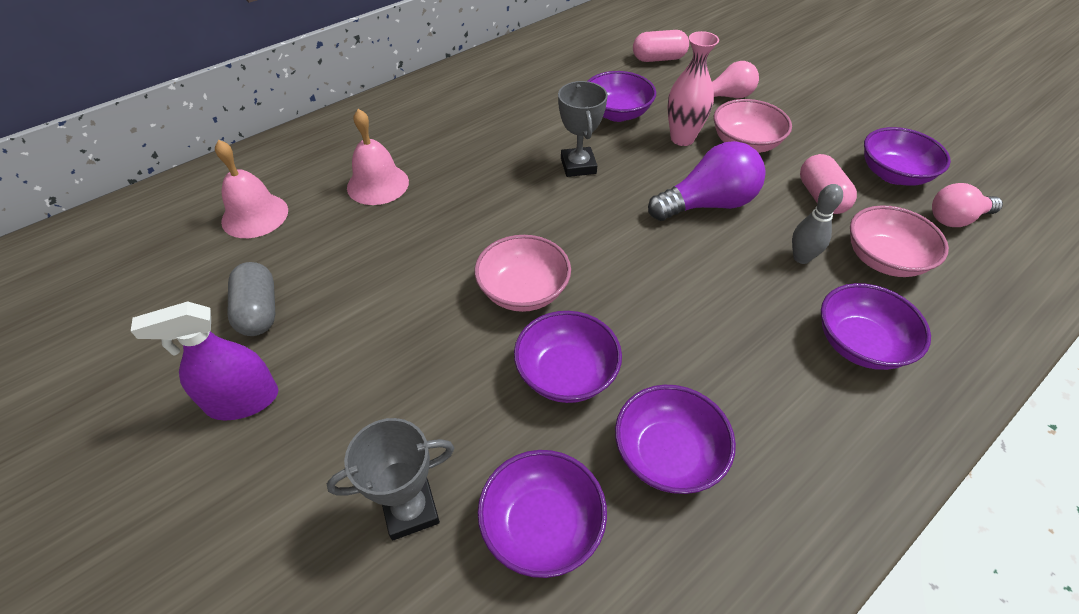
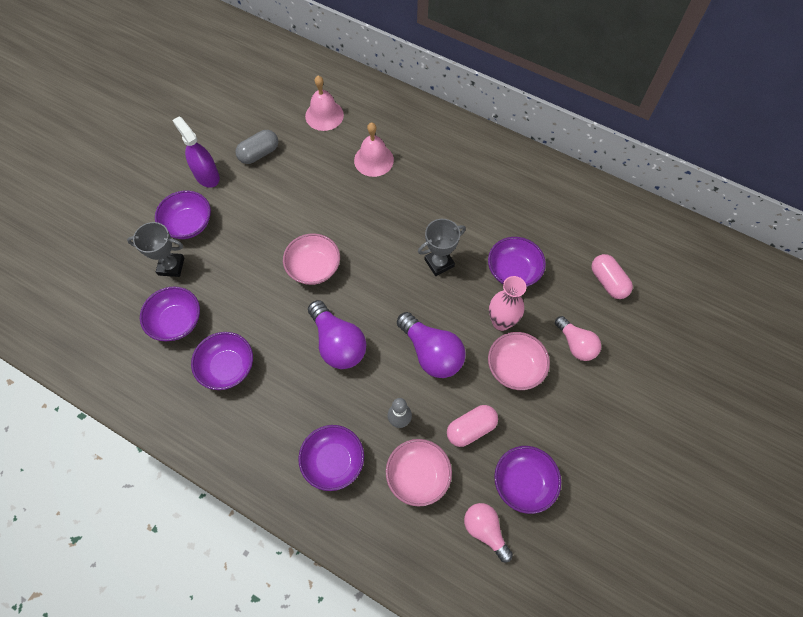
camera: 70 degrees right, 15 degrees up
grey trophy [327,418,455,540] -> grey trophy turned 45 degrees counterclockwise [127,222,184,277]
purple bowl [514,311,622,403] -> purple bowl moved to [155,190,211,239]
none -> purple light bulb [308,300,366,369]

